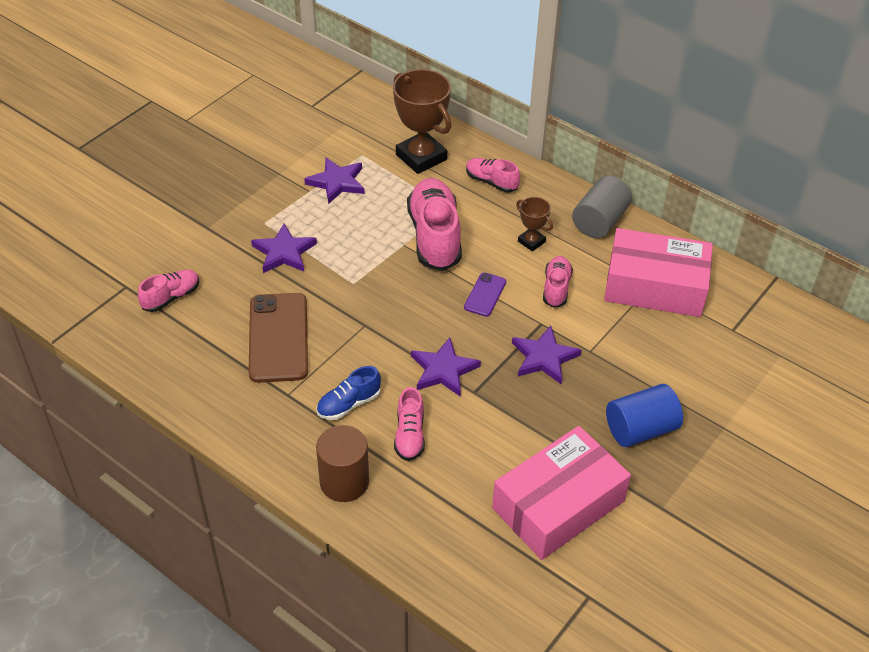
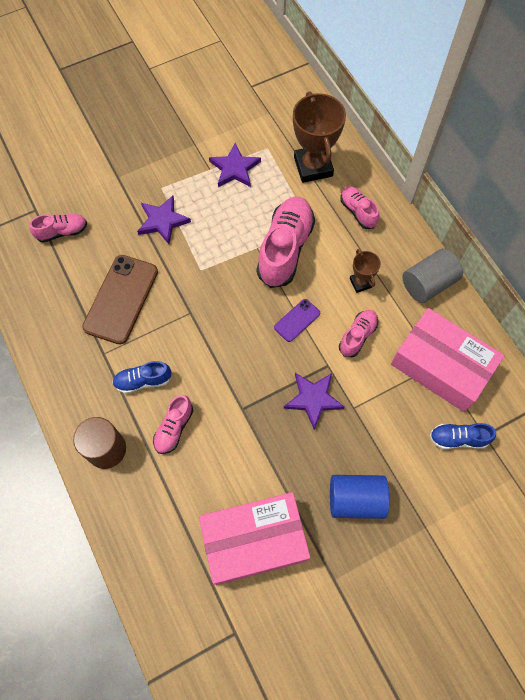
camera: 25 degrees right, 20 degrees up
purple star [411,337,481,397] -> none
none -> blue shoe [430,423,496,449]

